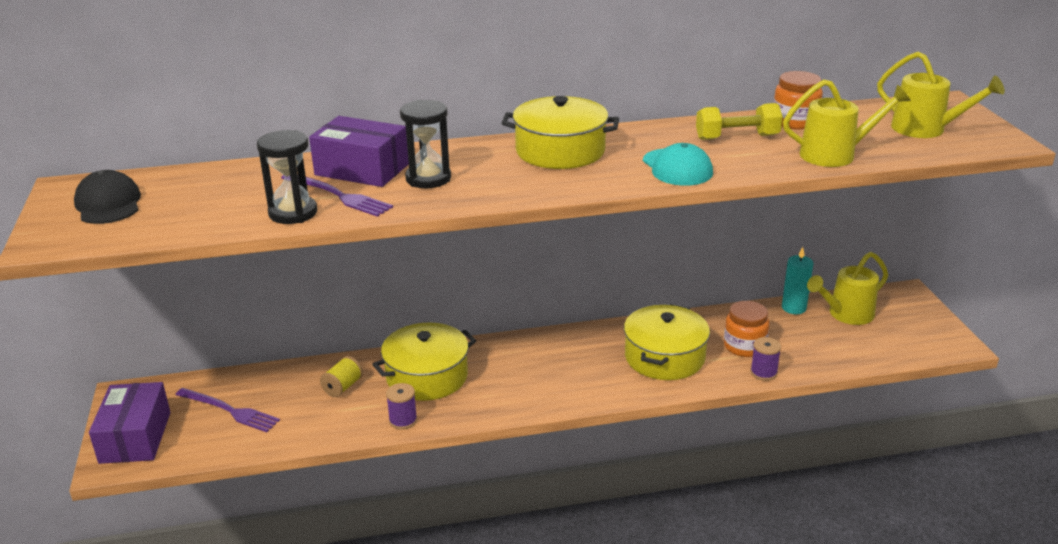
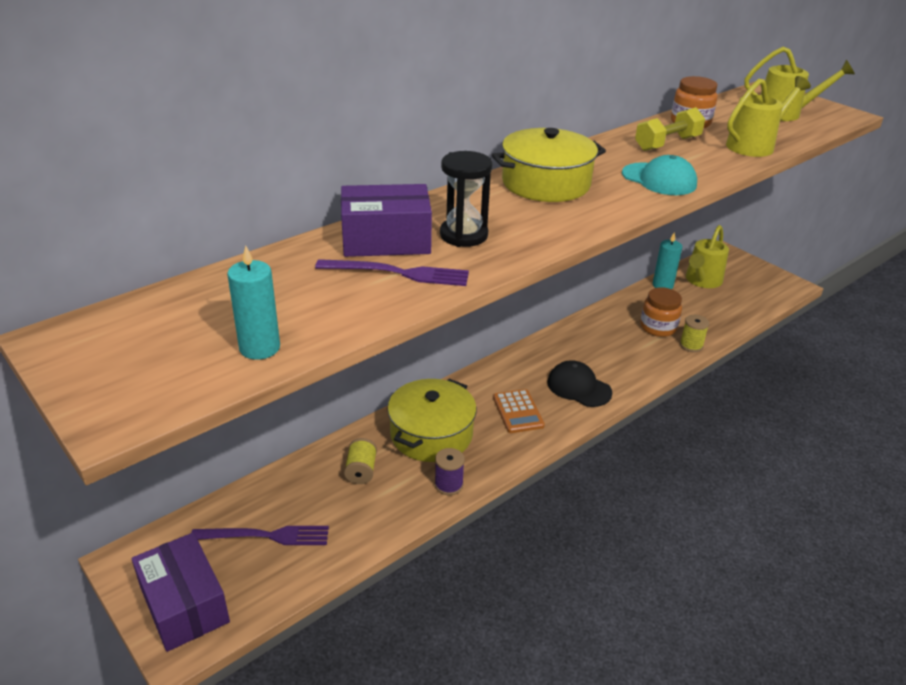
camera: 30 degrees left, 5 degrees up
black cap [74,170,141,224] -> black cap moved to [547,360,612,407]
black hourglass [257,130,317,224] -> none
yellow pot [624,304,710,380] -> none
purple spool [750,337,781,381] -> yellow spool [680,315,709,352]
none -> turquoise candle [227,246,280,360]
none -> orange calculator [493,389,545,433]

